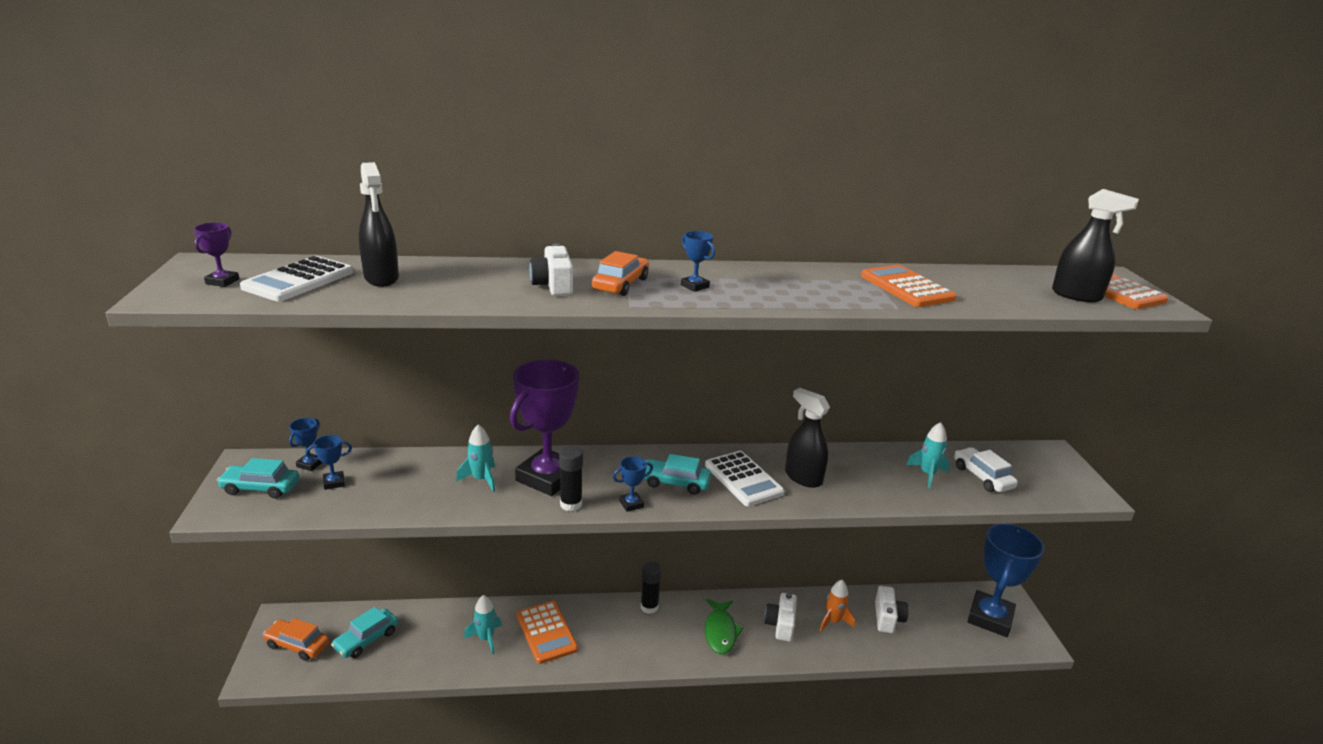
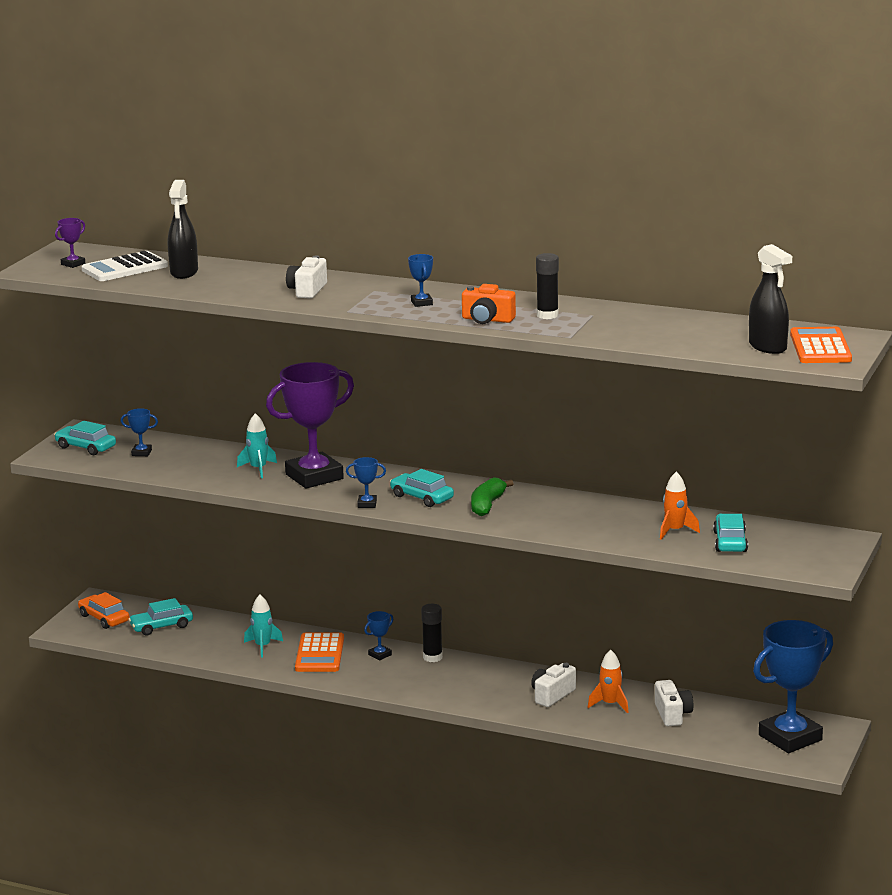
camera: 30 degrees right, 5 degrees down
blue trophy [289,418,322,471] -> blue trophy moved to [364,611,393,660]
black glue stick [559,446,583,511] -> black glue stick moved to [536,253,559,319]
orange car [592,251,649,296] -> none
white calculator [705,451,785,507] -> green banana [471,477,514,516]
green fish [705,599,743,654] -> none
black spray bottle [785,388,830,488] -> none
orange calculator [861,265,957,307] -> none
white camera [875,586,908,633] -> white camera turned 45 degrees counterclockwise [655,680,693,726]
turquoise rocket [906,422,949,488] -> orange rocket [660,472,700,540]
white car [954,447,1018,492] -> turquoise car [713,514,748,552]
none -> orange camera [462,284,516,324]

